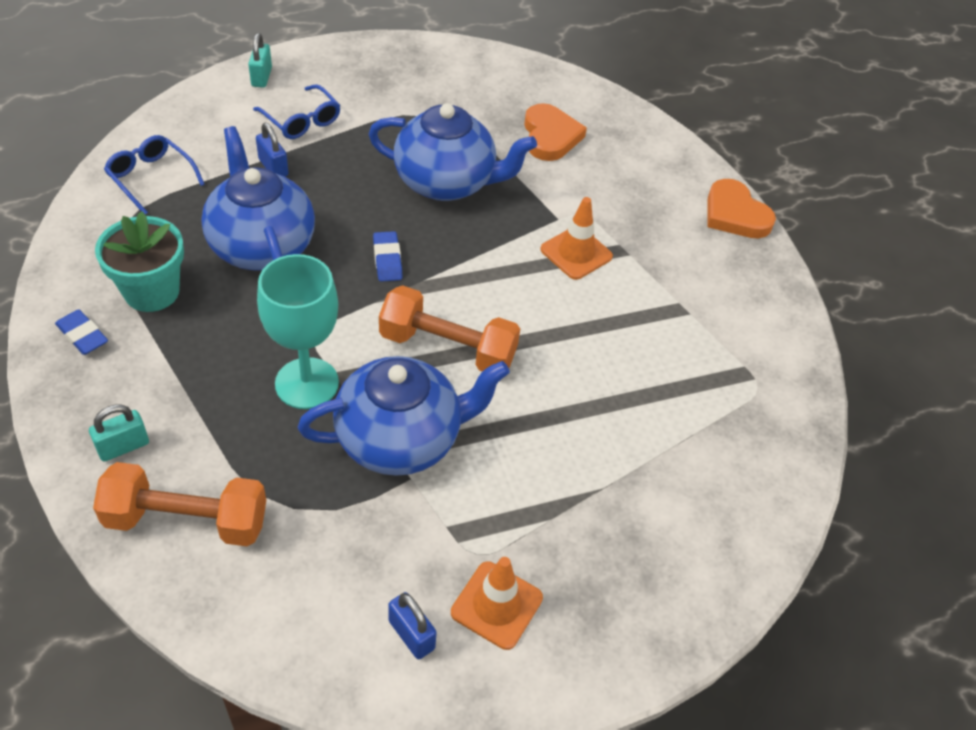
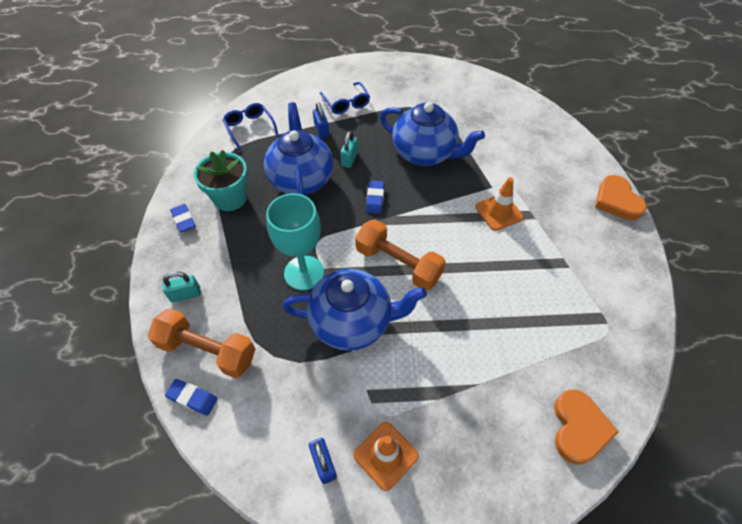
camera: 20 degrees right, 5 degrees up
turquoise padlock [248,33,272,88] -> turquoise padlock moved to [340,131,358,168]
orange heart [524,103,587,161] -> orange heart moved to [554,390,619,465]
none -> blue eraser [165,379,218,415]

